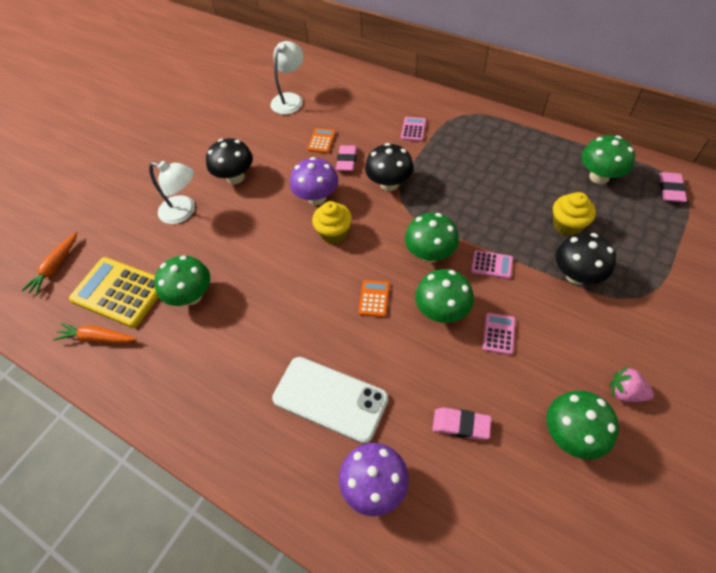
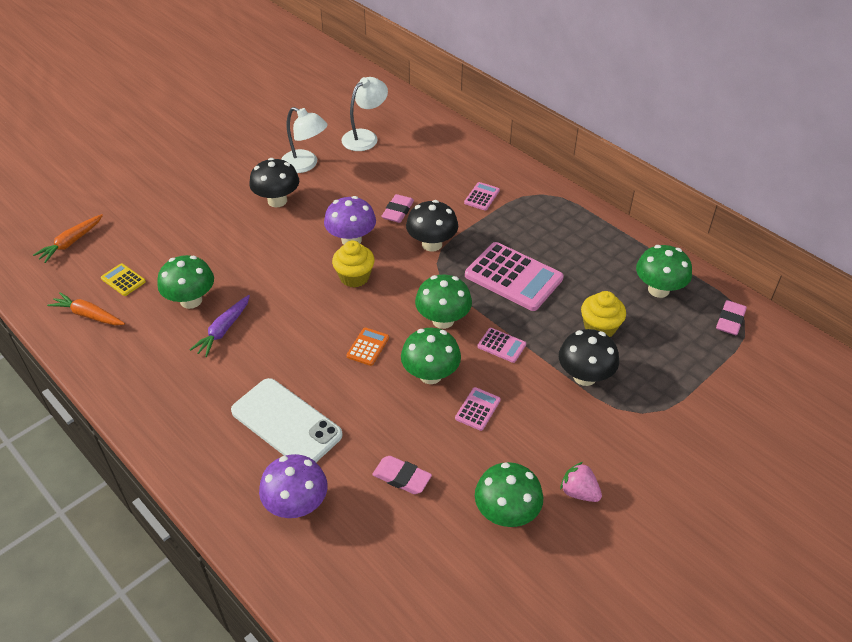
camera: 10 degrees right, 10 degrees down
yellow calculator [69,257,158,328] -> yellow calculator [101,263,146,296], size x0.46
white lamp [149,161,195,224] -> white lamp moved to [281,107,327,173]
orange calculator [307,128,336,153] -> none
none -> purple carrot [189,295,250,357]
none -> pink calculator [465,242,564,311]

